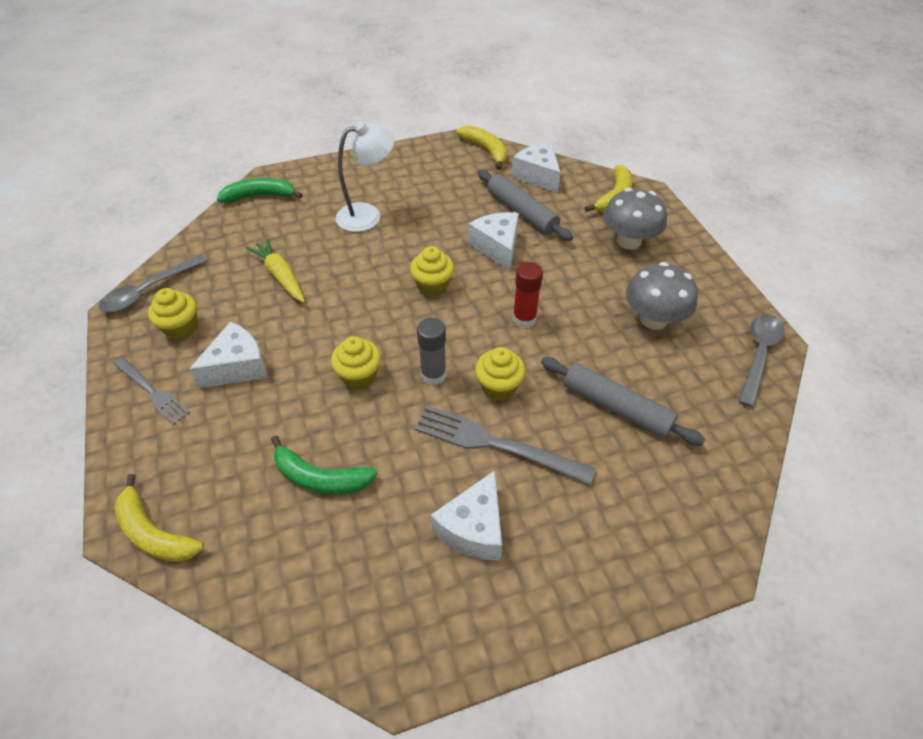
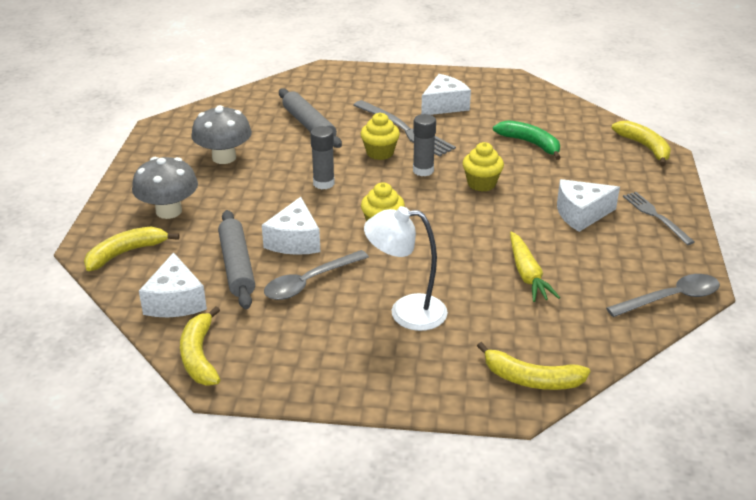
camera: 155 degrees left, 15 degrees down
yellow cupcake [148,288,198,340] -> none
green banana [217,178,303,203] -> yellow banana [477,342,590,390]
red glue stick [513,262,543,328] -> grey glue stick [310,126,335,189]
grey spoon [738,314,785,408] -> grey spoon moved to [264,250,369,300]

